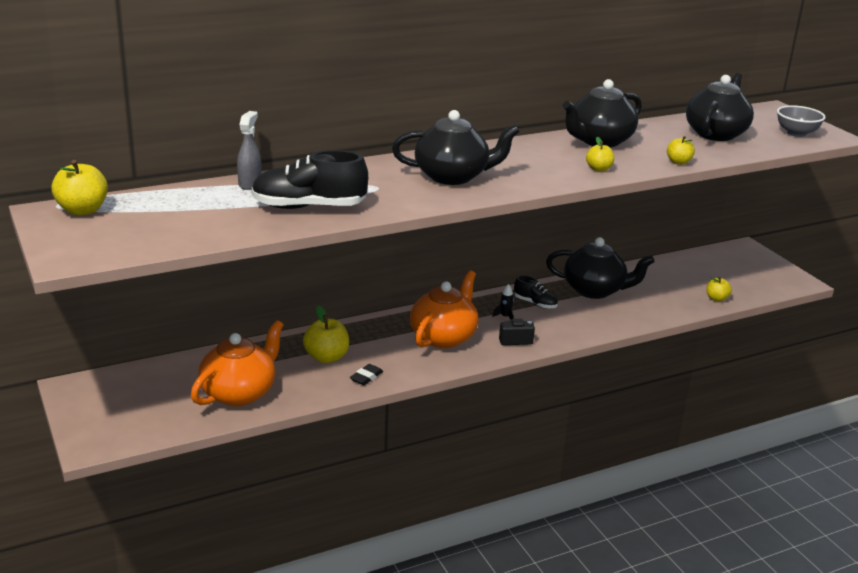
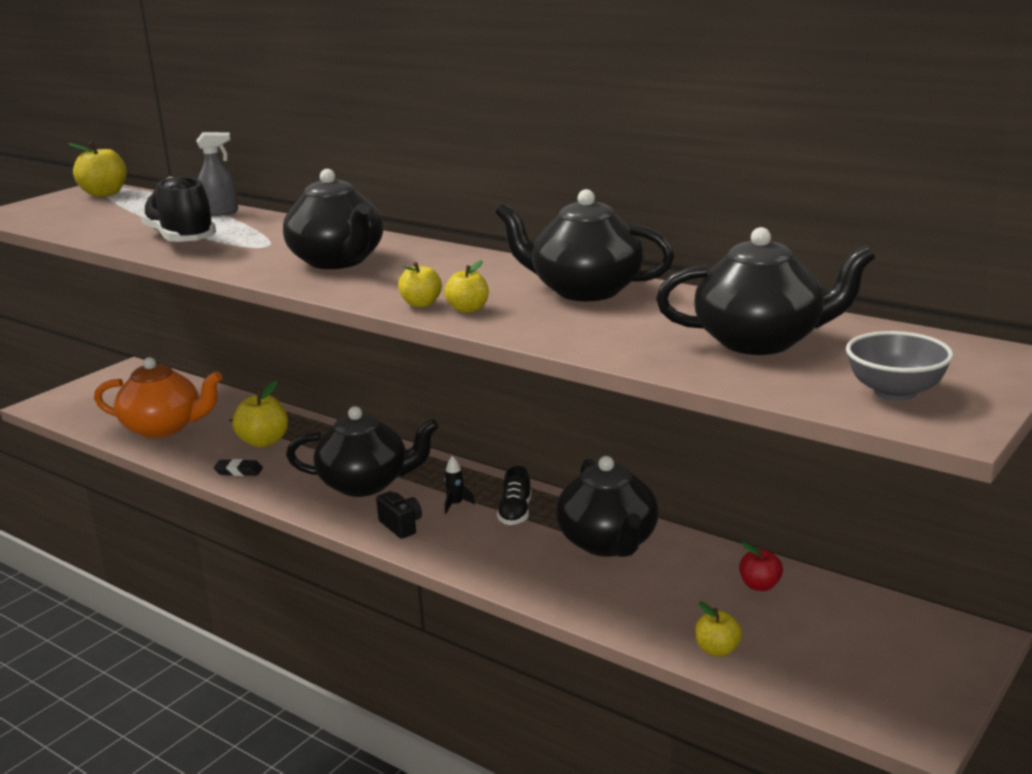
camera: 65 degrees right, 5 degrees down
orange teapot [410,270,479,348] -> black teapot [286,406,439,497]
yellow apple [667,136,695,165] -> yellow apple moved to [398,262,442,307]
none -> red apple [739,542,783,591]

